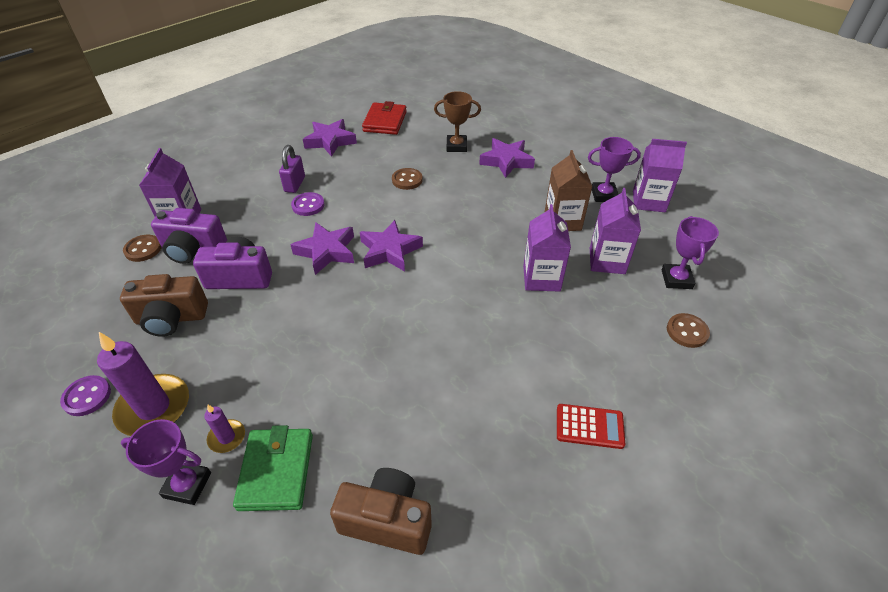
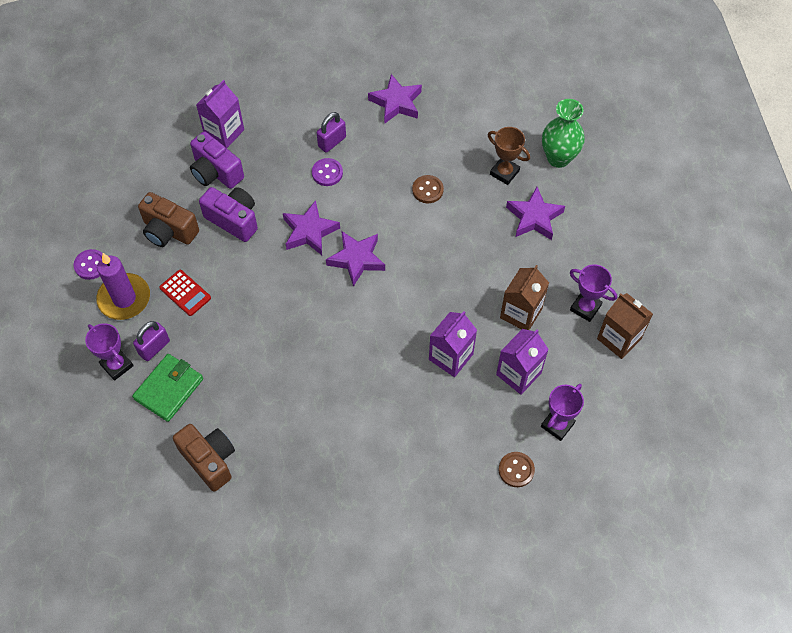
camera: 35 degrees right, 15 degrees up
brown button [123,235,162,262] -> none
purple candle [204,404,245,453] -> purple padlock [133,321,170,361]
red wallet [362,101,407,135] -> none
red calculator [557,404,625,449] -> red calculator moved to [159,270,211,316]
purple carton [633,139,687,212] -> brown carton [597,293,653,359]
none -> green vase [542,99,585,168]

